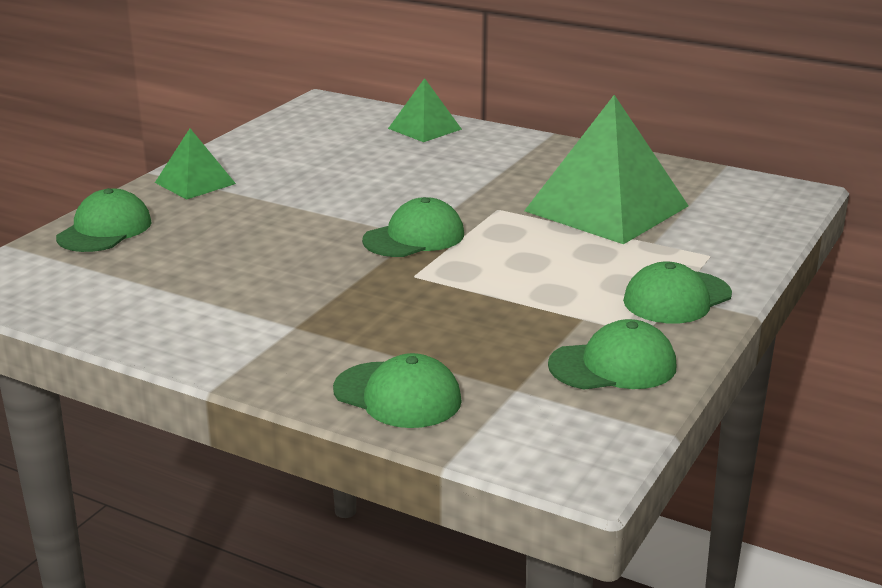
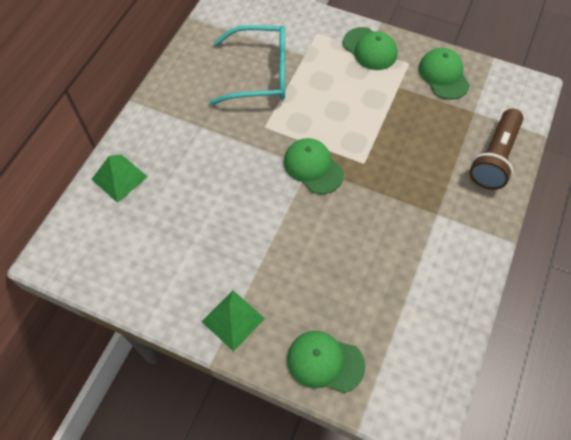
camera: 95 degrees left, 35 degrees up
green cap [333,353,462,428] -> brown flashlight [469,109,524,190]
green pyramid [524,95,689,244] -> turquoise glasses [209,25,285,105]

